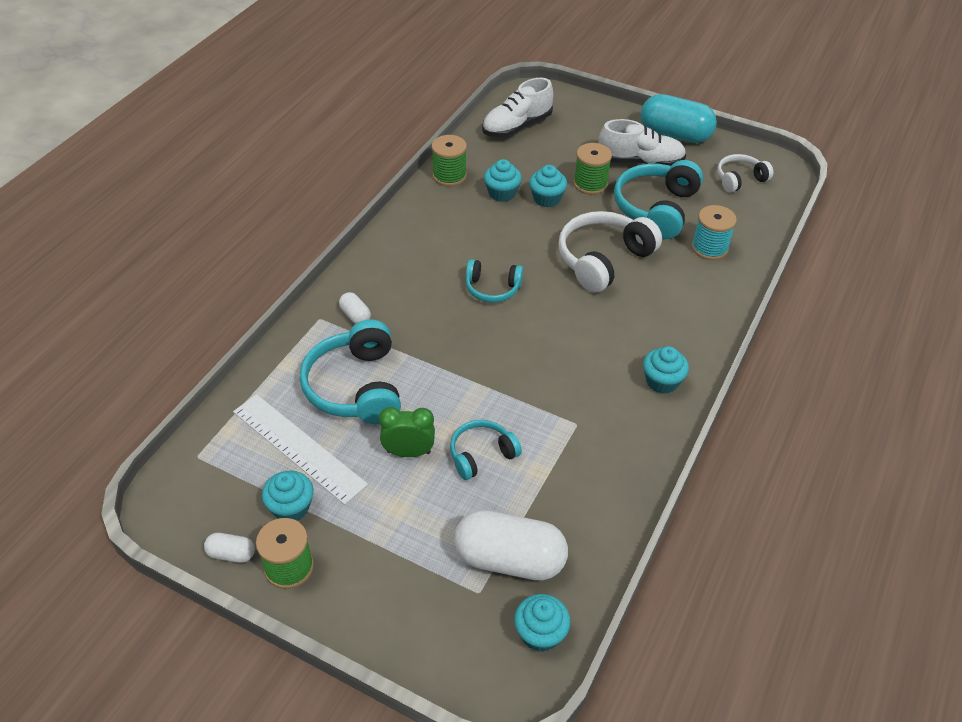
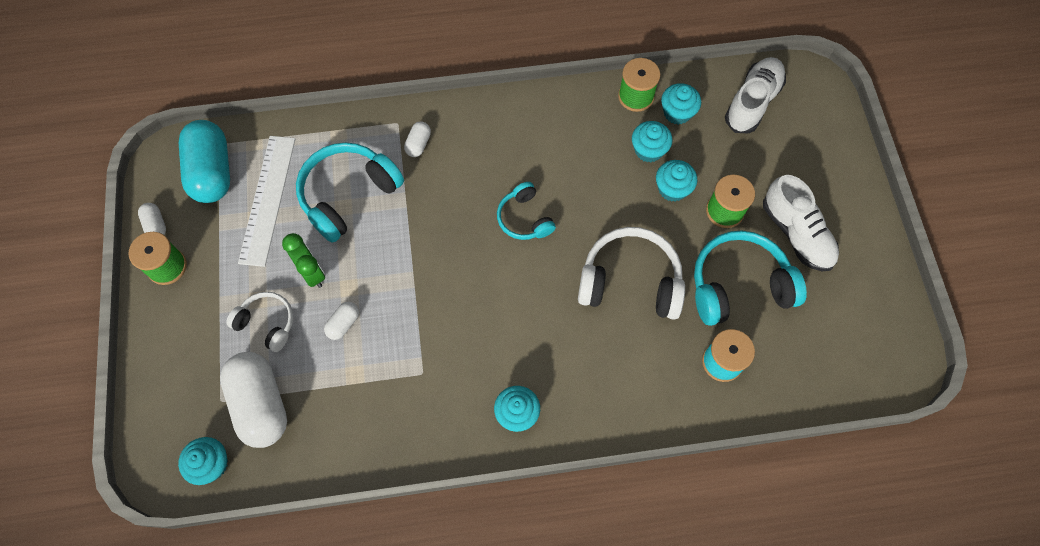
camera: 55 degrees right, 20 degrees up
turquoise cupcake [262,471,313,521] -> turquoise cupcake moved to [661,83,701,125]
turquoise headphones [450,420,522,480] -> white capsule [324,302,359,340]
white shoe [482,78,553,137] -> white shoe turned 105 degrees clockwise [725,57,786,134]
turquoise capsule [641,94,717,143] -> turquoise capsule moved to [179,120,230,203]
white headphones [717,154,773,193] -> white headphones moved to [226,292,293,352]

